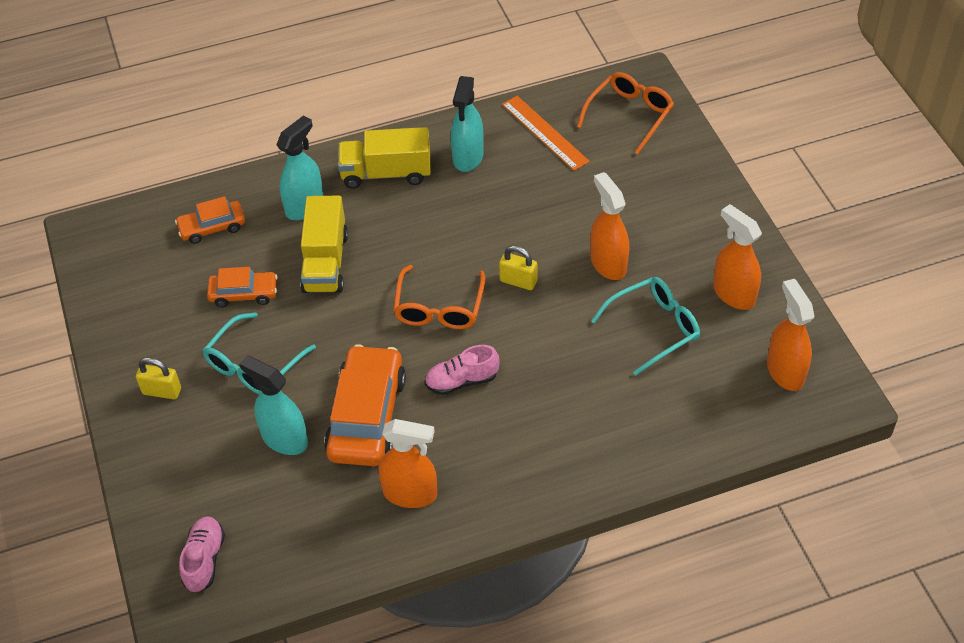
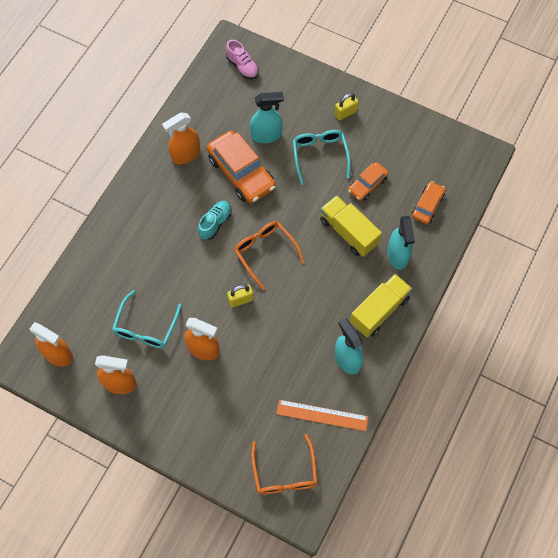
camera: 135 degrees right, 15 degrees up
pink shoe [425,345,499,395] -> turquoise shoe [198,201,232,240]

